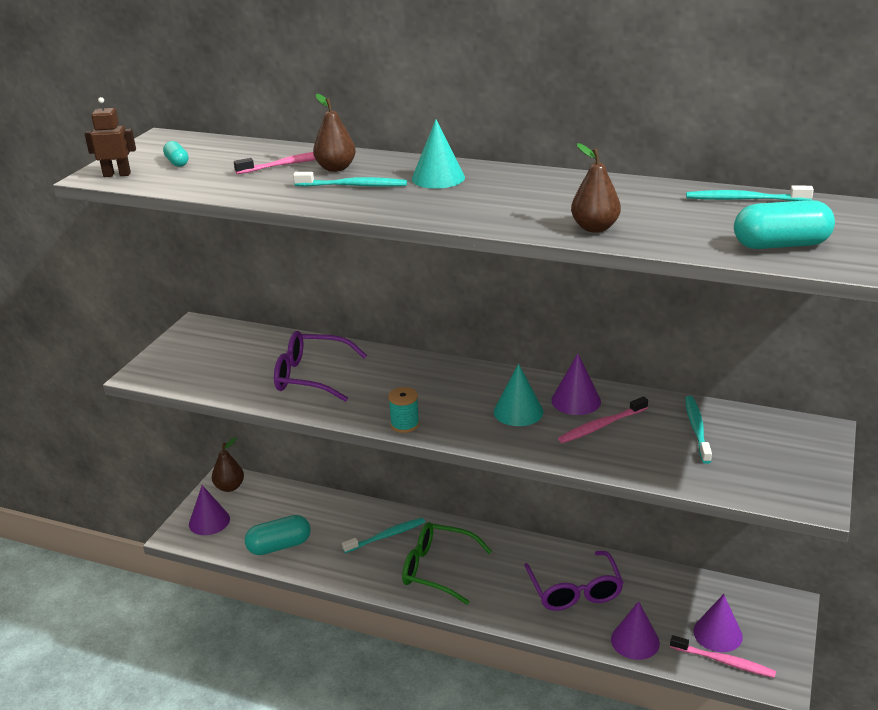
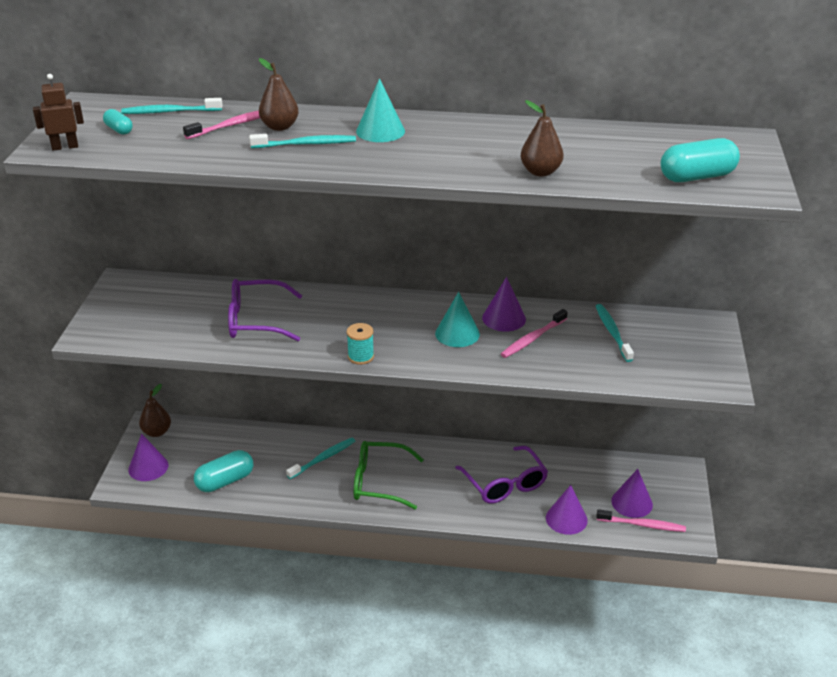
camera: 15 degrees left, 5 degrees up
turquoise toothbrush [686,185,814,201] -> turquoise toothbrush moved to [121,98,223,114]

